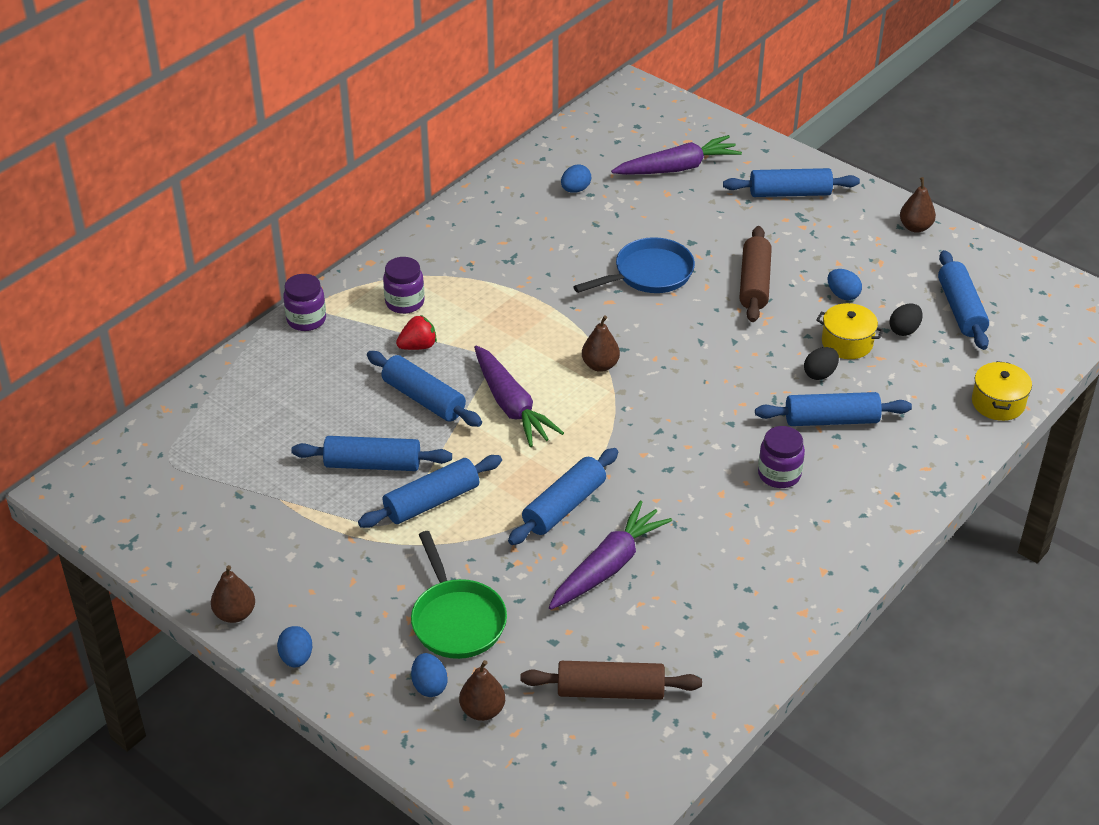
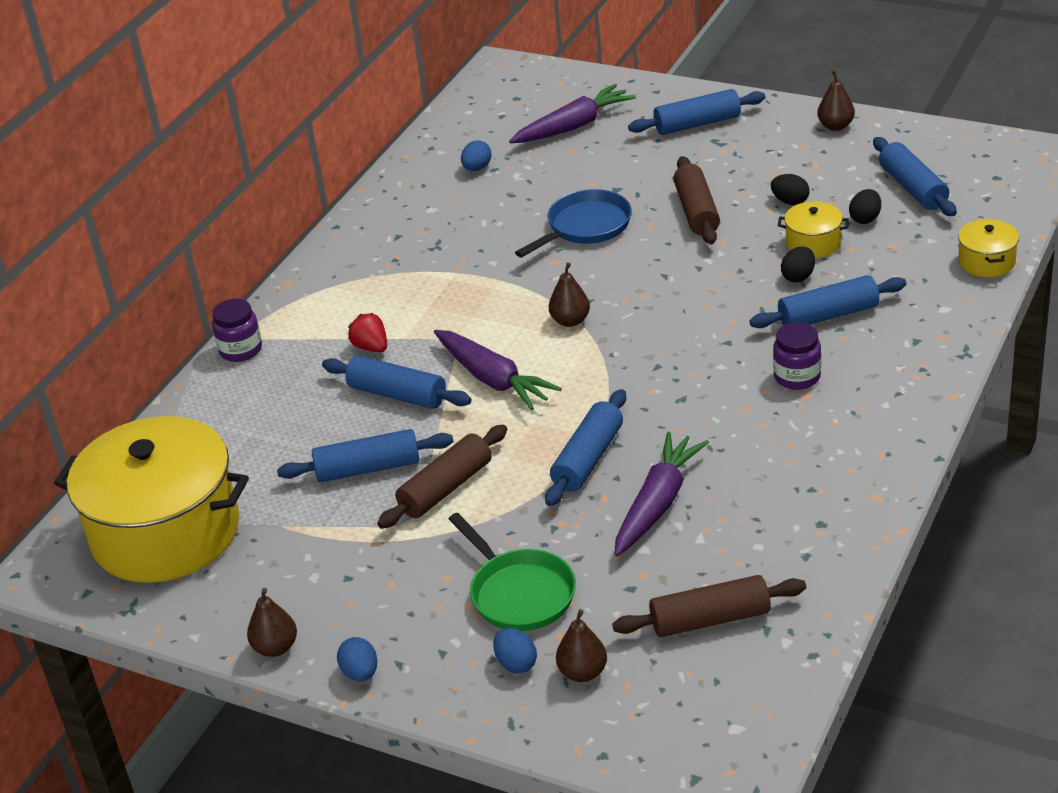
camera: 10 degrees left, 5 degrees down
blue rolling pin [358,455,502,528] -> brown rolling pin [377,425,508,529]
purple jar [383,257,425,314] -> none
red strawberry [396,315,437,350] -> red strawberry turned 90 degrees counterclockwise [348,313,387,352]
blue egg [828,269,862,300] -> black egg [771,174,809,205]
none -> yellow pot [54,416,249,583]

